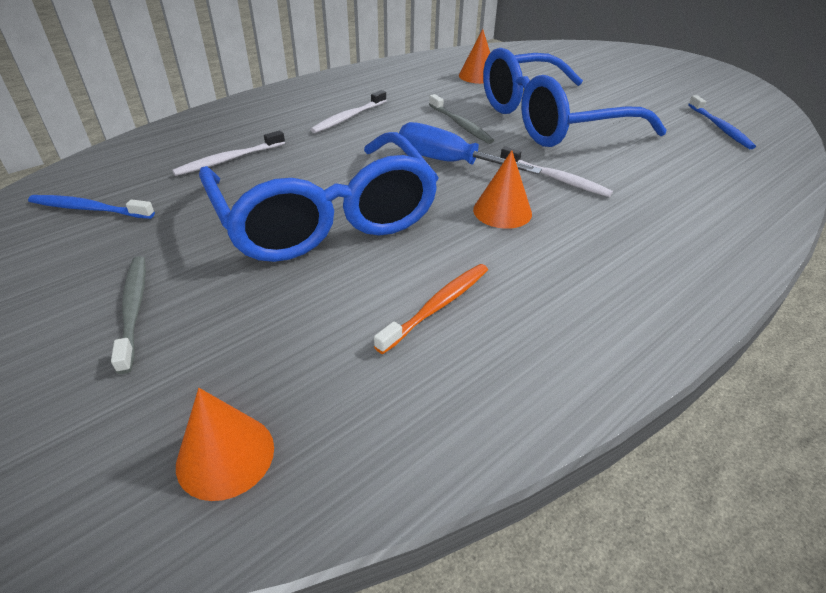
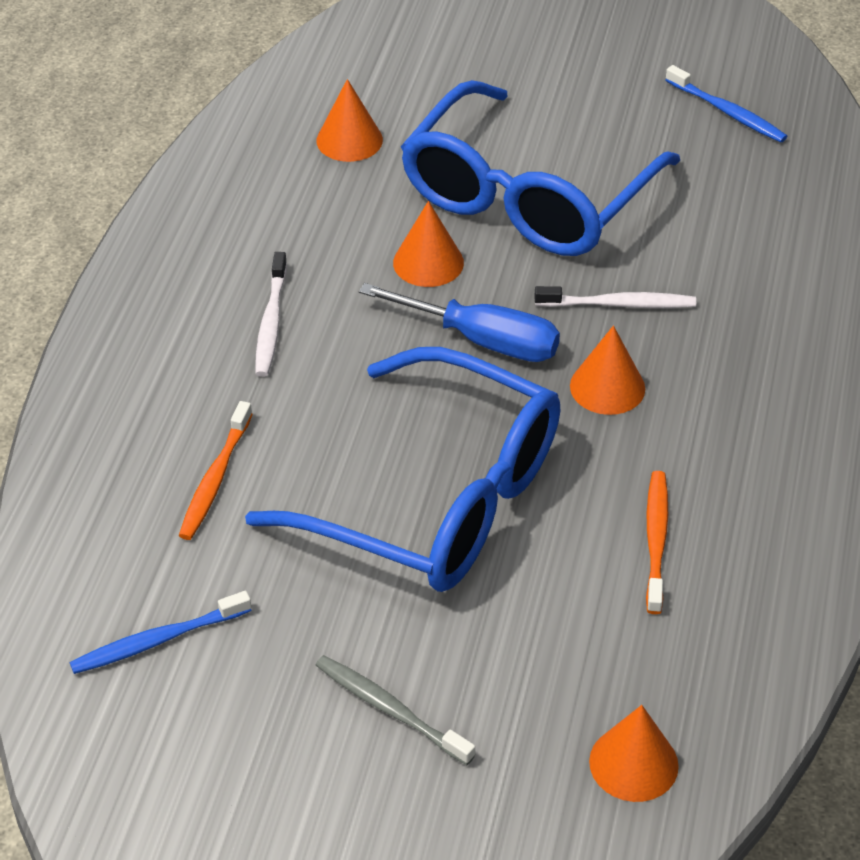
camera: 35 degrees left, 5 degrees up
white toothbrush [172,130,285,176] -> orange toothbrush [179,401,253,540]
blue screwdriver [399,122,542,175] -> blue screwdriver turned 150 degrees counterclockwise [359,283,560,362]
grey toothbrush [429,94,494,144] -> orange cone [393,201,464,287]

